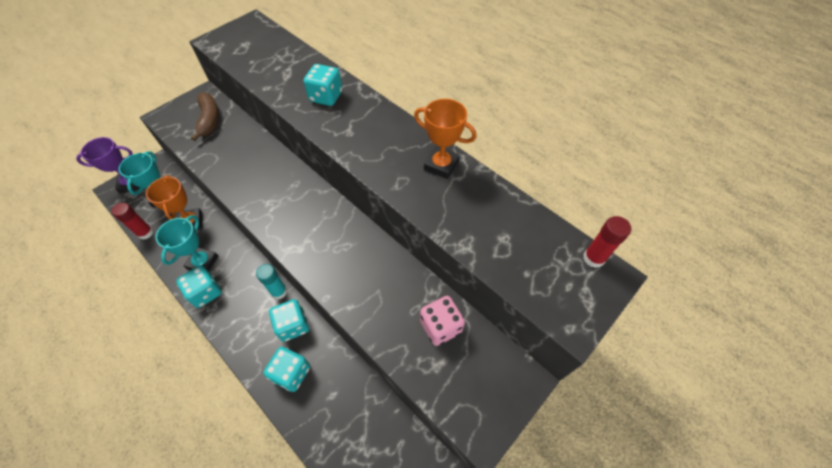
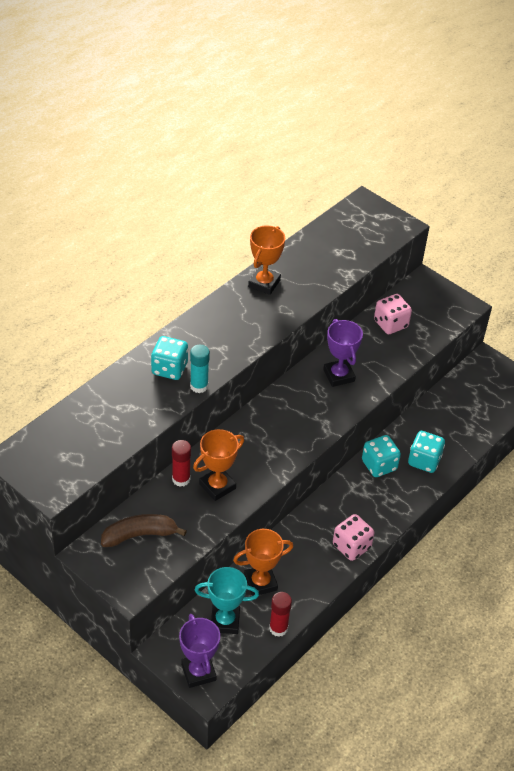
camera: 95 degrees left, 10 degrees down
turquoise trophy [156,215,218,271] -> none
turquoise dice [176,266,222,308] -> pink dice [333,514,374,561]
turquoise glue stick [256,264,287,299] -> turquoise glue stick moved to [190,345,210,393]
red glue stick [583,216,631,268] -> red glue stick moved to [172,440,191,487]
none -> orange trophy [193,429,244,501]
none -> purple trophy [323,319,363,387]

